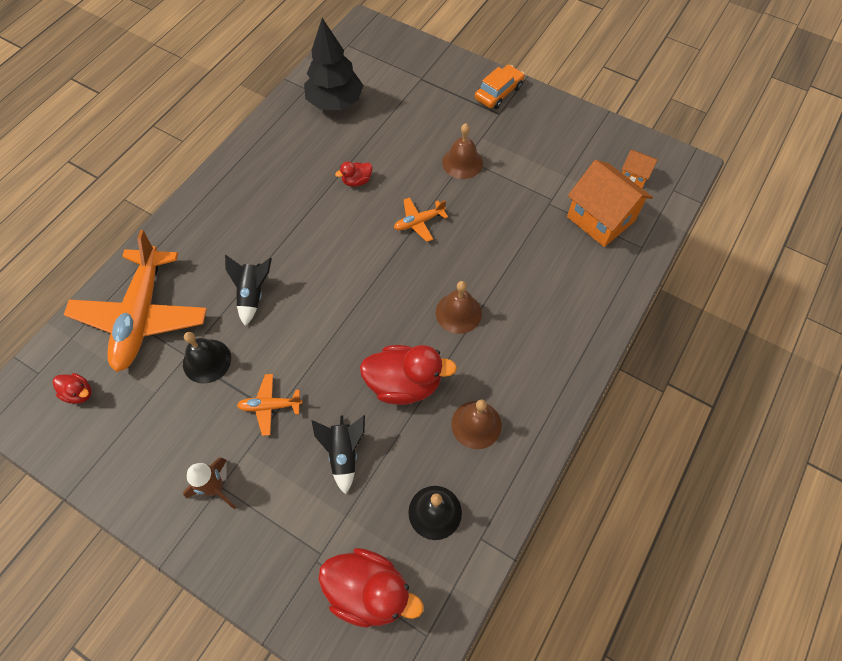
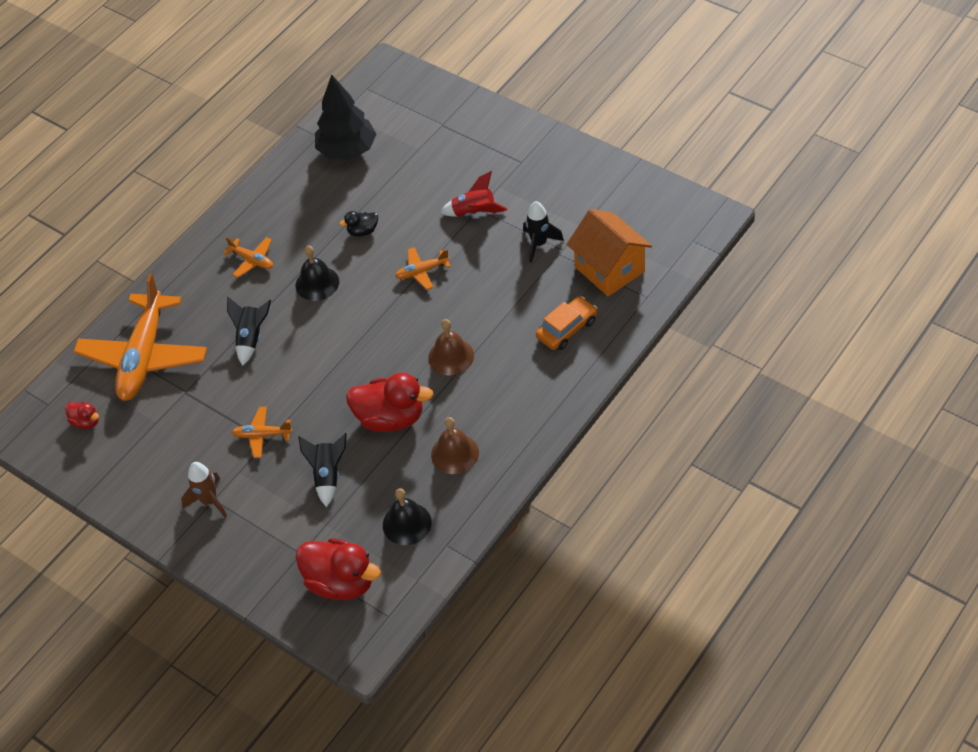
camera: 10 degrees right, 10 degrees down
black bell [183,332,231,384] -> black bell moved to [296,246,339,301]
red duck [335,161,373,187] -> black duck [339,211,378,237]
brown bell [442,123,483,179] -> red rocket [440,171,507,217]
orange car [475,65,524,109] -> orange car moved to [536,296,597,350]
orange house [622,150,658,188] -> none
none -> orange plane [223,237,273,278]
none -> black rocket [523,201,564,263]

